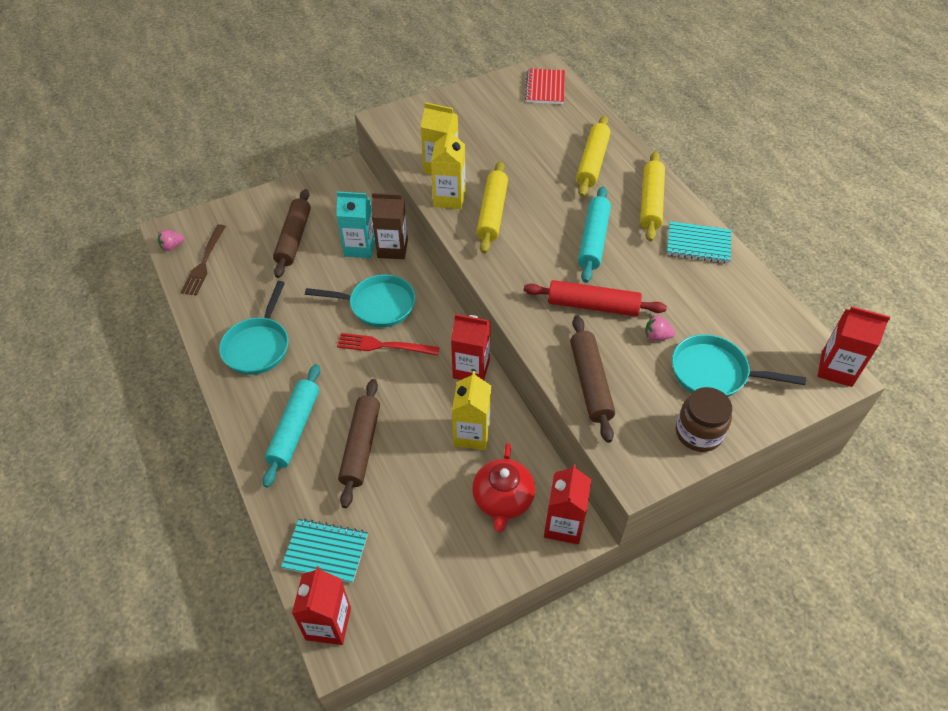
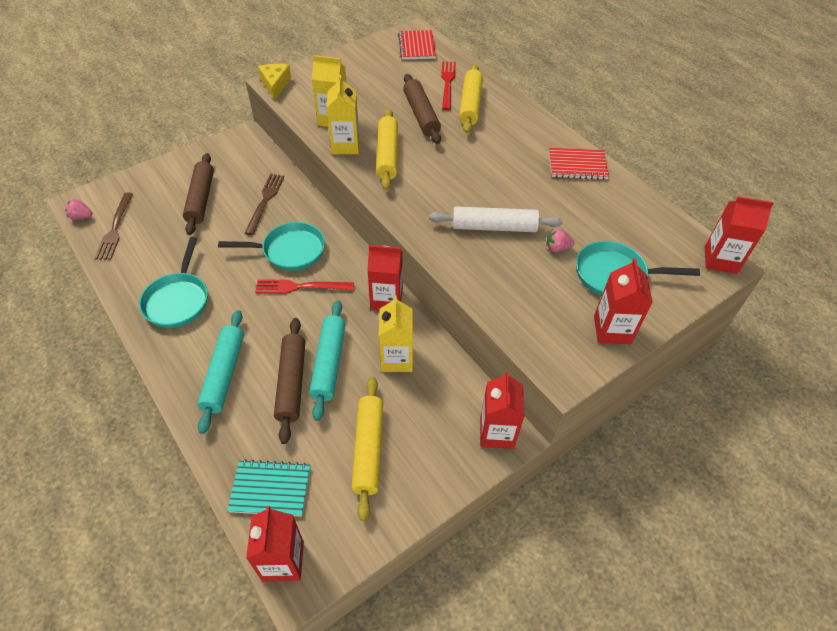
camera: 10 degrees left, 0 degrees up
pink strawberry [158,229,184,251] -> pink strawberry turned 45 degrees clockwise [65,199,92,220]
turquoise carton [336,191,375,258] -> brown fork [245,174,285,235]
brown carton [372,193,408,259] -> none
red teapot [472,443,535,532] -> none
red rolling pin [524,280,667,316] -> white rolling pin [429,207,563,232]
brown rolling pin [570,315,615,443] -> brown rolling pin moved to [403,74,441,144]
turquoise rolling pin [578,187,611,283] -> turquoise rolling pin moved to [309,300,346,421]
yellow rolling pin [640,152,665,242] -> yellow rolling pin moved to [352,377,383,521]
turquoise notebook [667,221,731,264] -> red notebook [549,148,609,180]
brown jar [676,387,732,452] -> red carton [594,258,653,344]
none -> yellow cheese [258,64,291,100]
none -> red fork [441,61,456,110]

